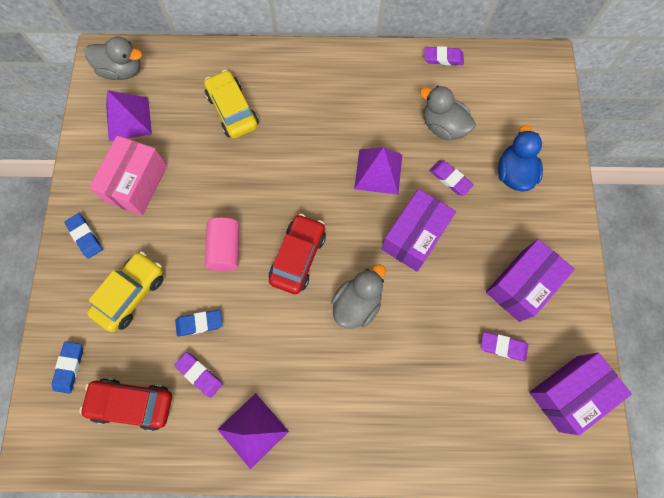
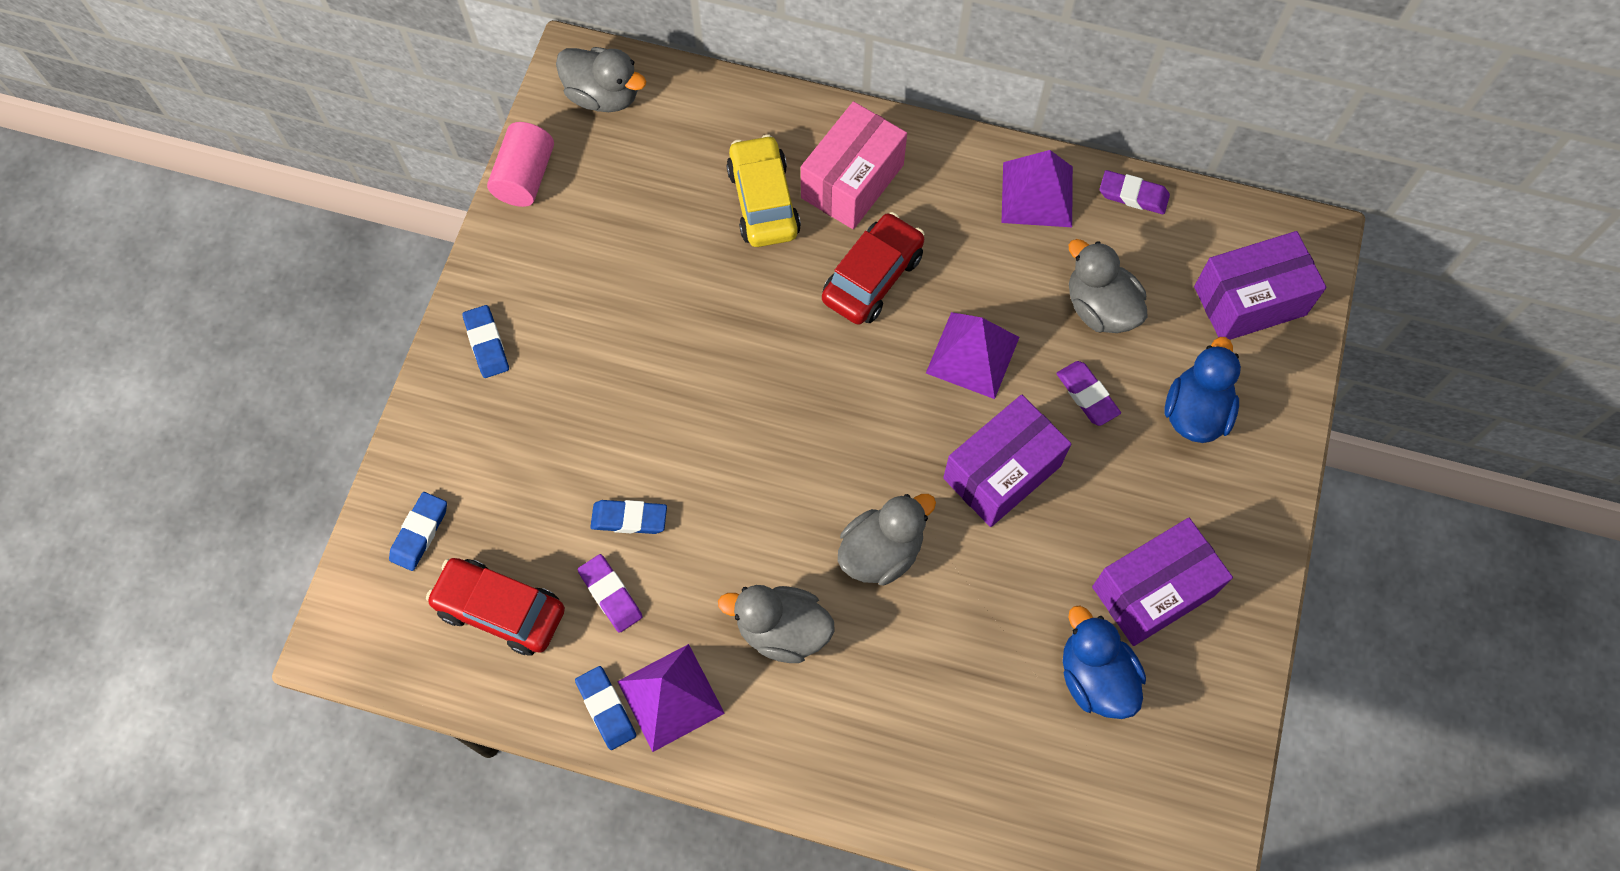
camera: 15 degrees right, 5 degrees down
yellow car [87,251,163,332] -> none
pink box [89,136,167,216] -> pink box moved to [801,101,907,229]
purple pyramid [106,90,152,141] -> purple pyramid moved to [1002,150,1073,227]
pink cylinder [205,218,239,271] -> pink cylinder moved to [487,122,554,207]
red car [269,214,326,294] -> red car moved to [822,212,925,325]
purple eraser [480,332,528,361] -> blue duck [1063,605,1146,719]
purple box [529,353,632,435] -> purple box moved to [1194,231,1326,340]
none -> blue eraser [575,666,636,750]
none -> grey duck [718,585,835,663]

